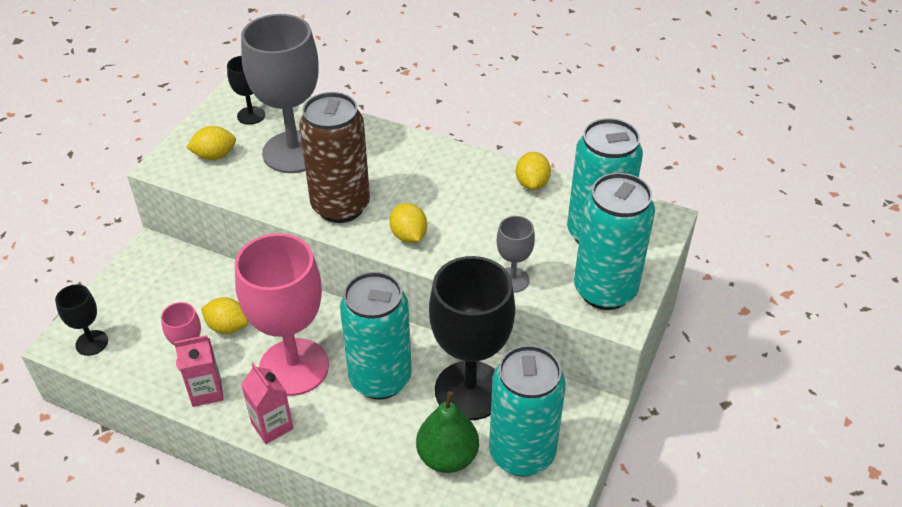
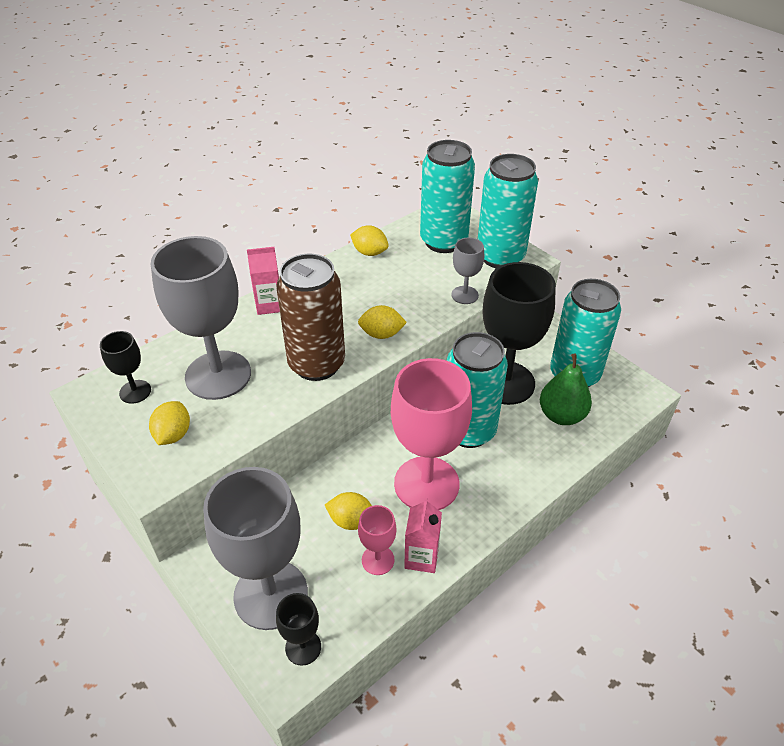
camera: 65 degrees left, 0 degrees up
yellow lemon [201,297,248,334] -> yellow lemon turned 60 degrees clockwise [325,492,372,530]
pink carton [241,363,294,444] -> pink carton moved to [247,247,280,315]
none -> grey goblet [203,467,308,630]

